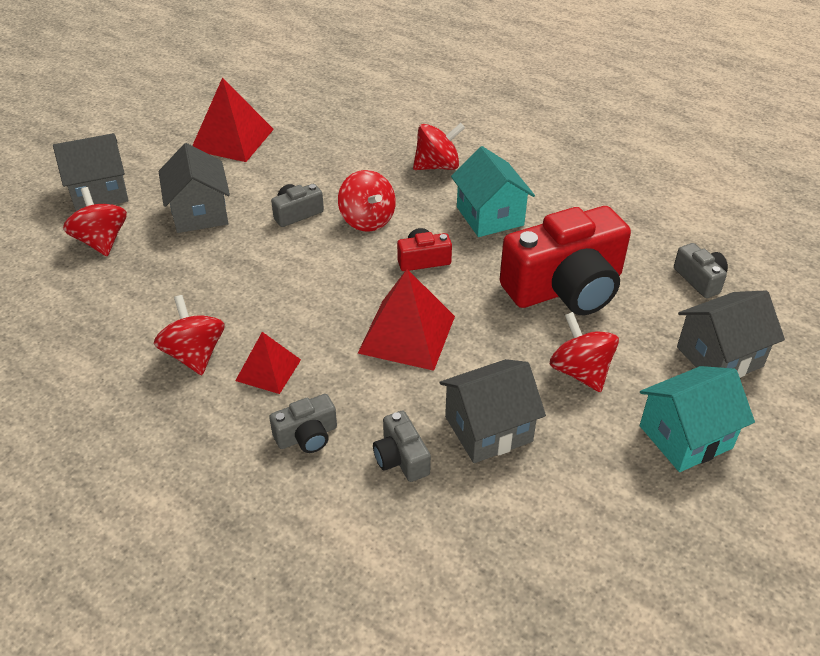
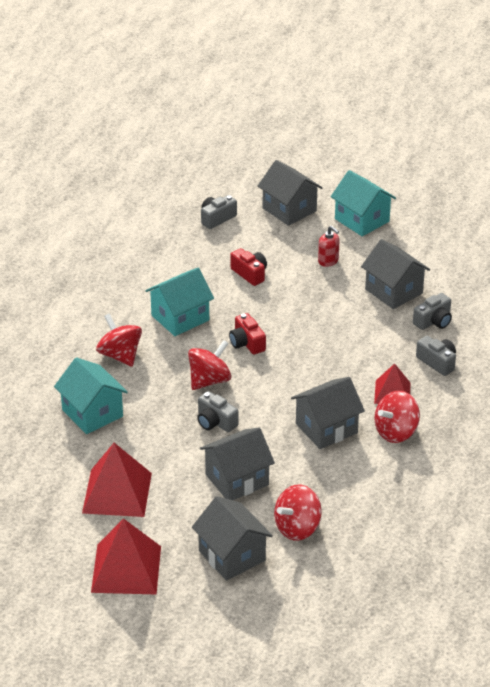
camera: 105 degrees left, 5 degrees down
red pyramid [358,269,455,371] -> red pyramid moved to [91,518,161,594]
red camera [500,206,631,315] -> red camera [230,248,267,286], size x0.44
red spinning top [550,312,619,392] -> red soap dispenser [318,226,340,267]
none -> turquoise house [54,357,128,434]
none -> grey house [291,377,365,449]

